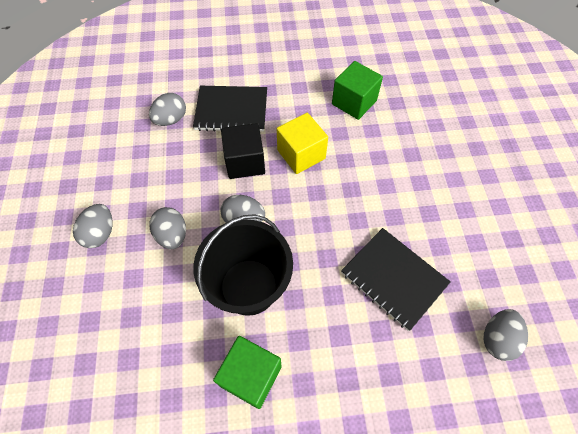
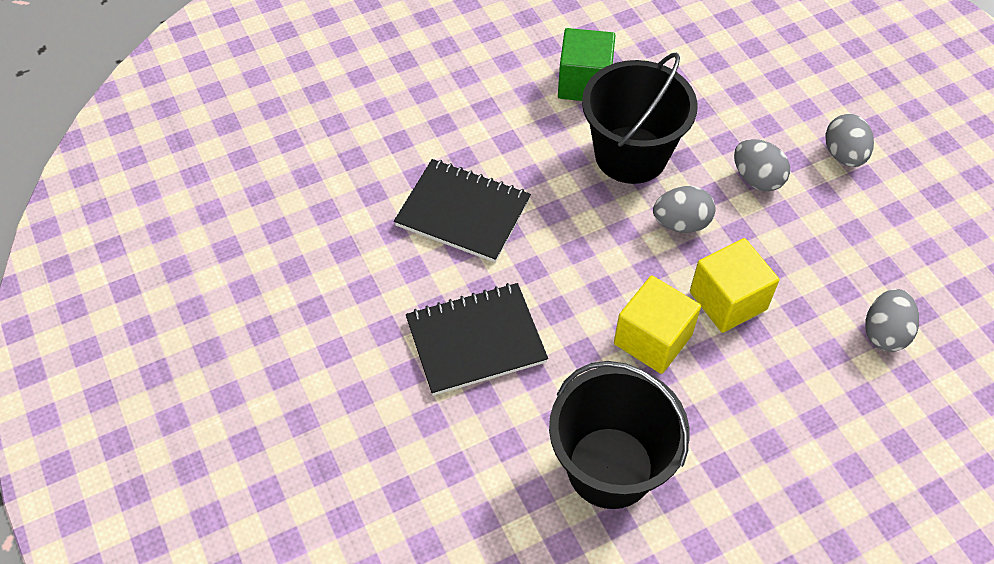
camera: 160 degrees right, 5 degrees down
black notebook [193,86,267,132] -> black notebook moved to [406,283,548,396]
black cube [221,123,265,179] -> yellow cube [690,238,779,333]
green cube [332,61,383,120] -> black bucket [549,361,690,509]
grey egg [483,309,528,361] -> none

